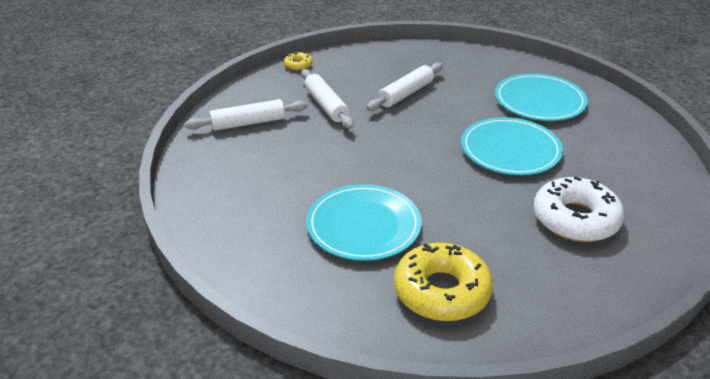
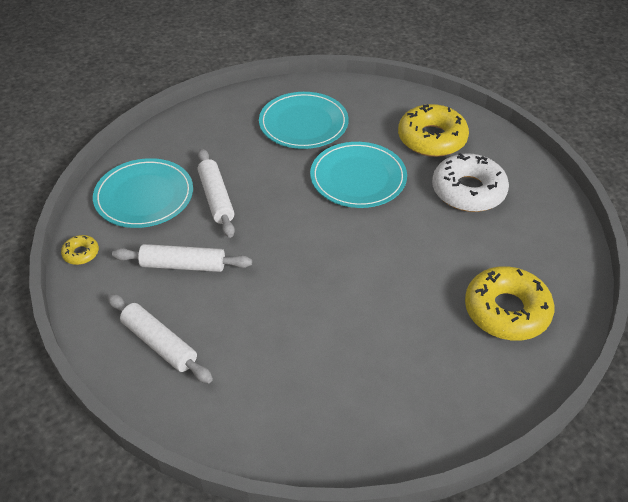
camera: 60 degrees left, 10 degrees up
white rolling pin [185,99,308,131] -> white rolling pin turned 60 degrees counterclockwise [107,294,213,383]
turquoise plate [306,184,422,261] -> turquoise plate moved to [93,158,193,228]
none -> yellow donut [398,104,469,157]

